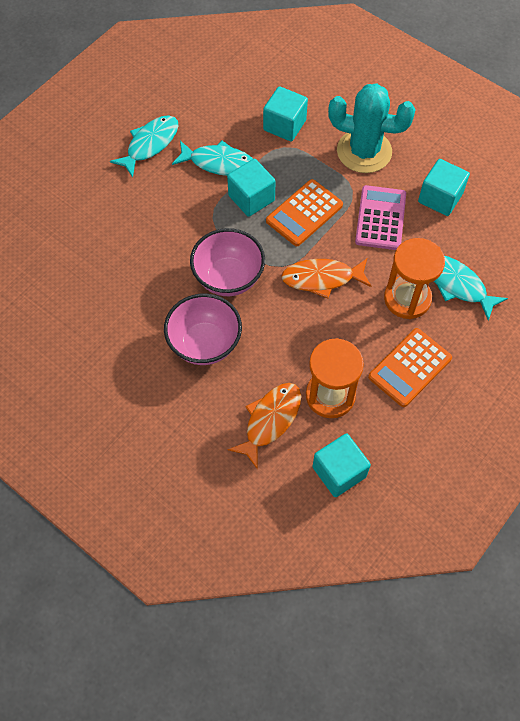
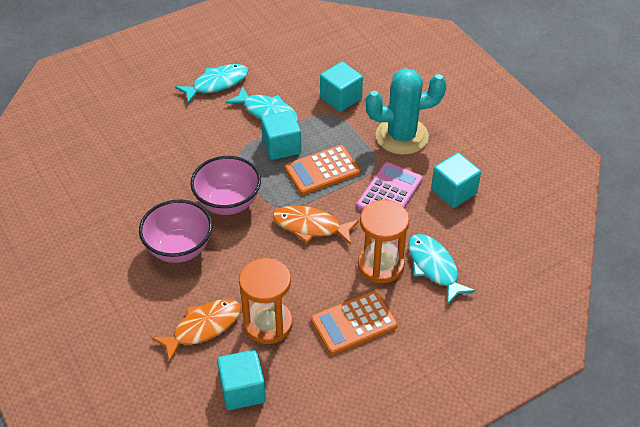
camera: 20 degrees right, 15 degrees down
turquoise cactus [328,83,416,173] -> turquoise cactus turned 45 degrees counterclockwise [366,68,447,155]

